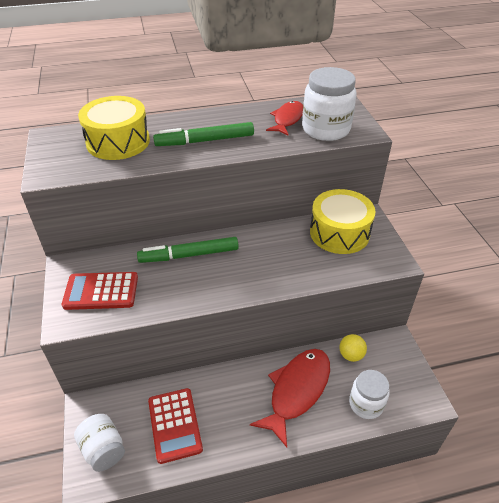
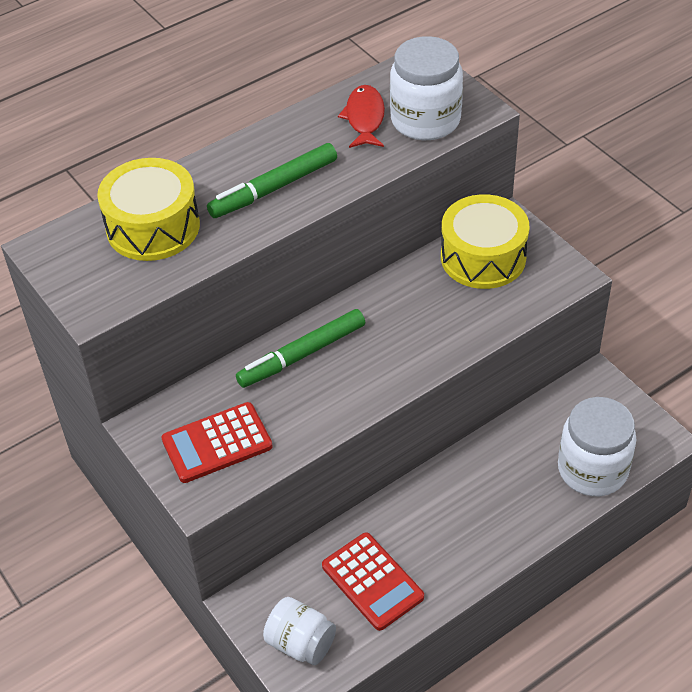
camera: 20 degrees left, 5 degrees up
red fish [250,349,330,447] -> none
yellow ball [339,334,367,362] -> none
white jar [349,370,390,419] -> white jar [558,397,637,496], size x1.52

